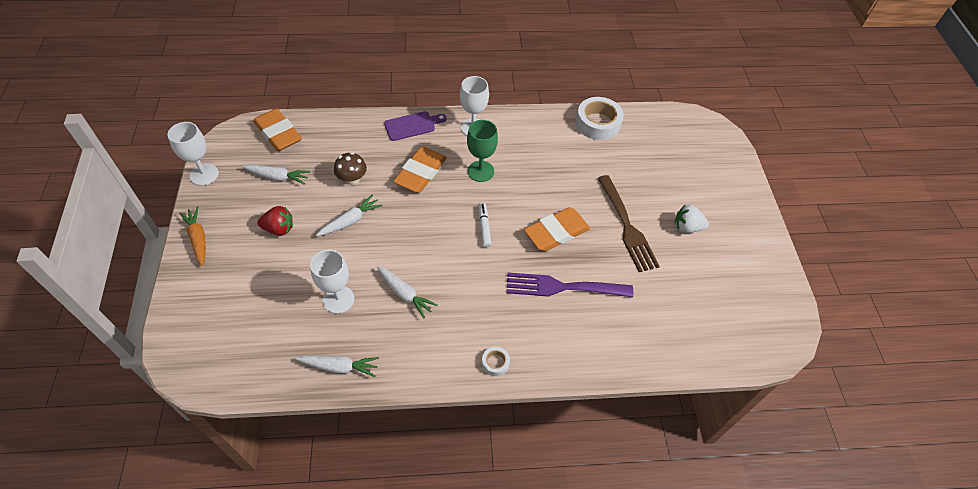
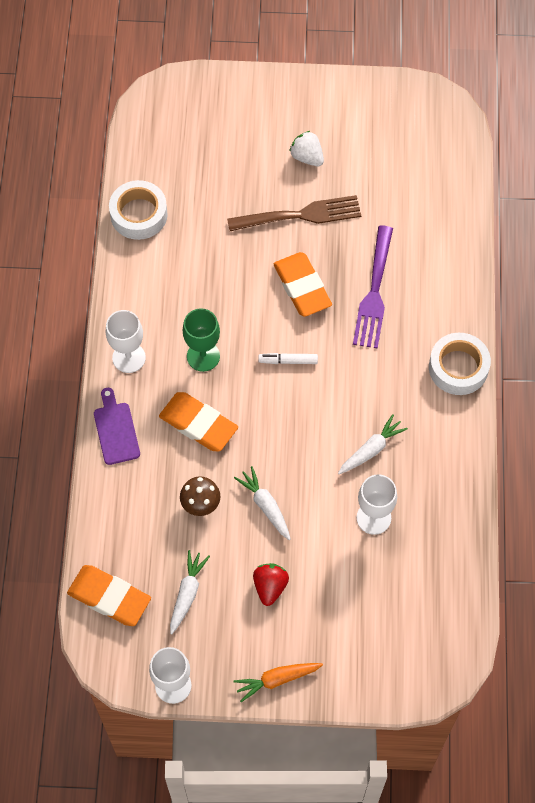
camera: 80 degrees left, 10 degrees up
orange eraser [253,108,302,151] -> orange eraser turned 60 degrees clockwise [67,565,151,626]
white carrot [295,355,379,377] -> none
white tape [482,347,510,376] -> white tape [429,333,491,395], size x2.10
white strawberry [675,205,709,233] -> white strawberry turned 120 degrees clockwise [289,131,324,166]

